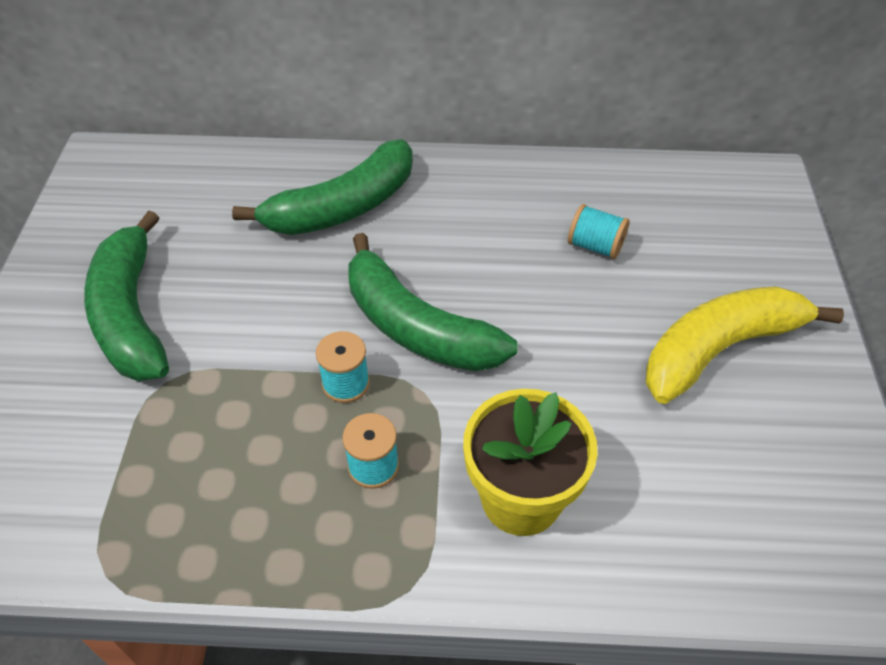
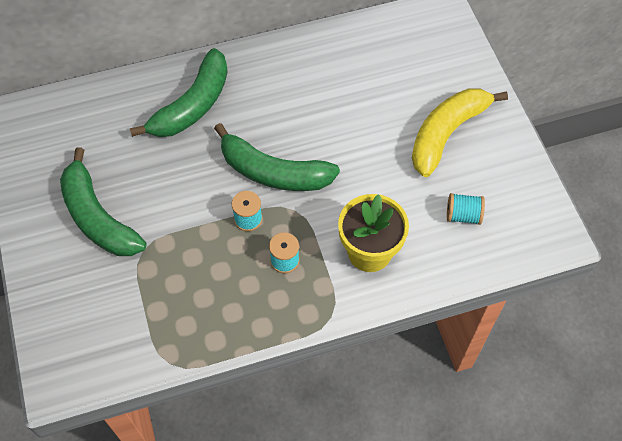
camera: 20 degrees left, 10 degrees up
turquoise spool [568,204,630,259] -> turquoise spool moved to [447,193,485,225]

